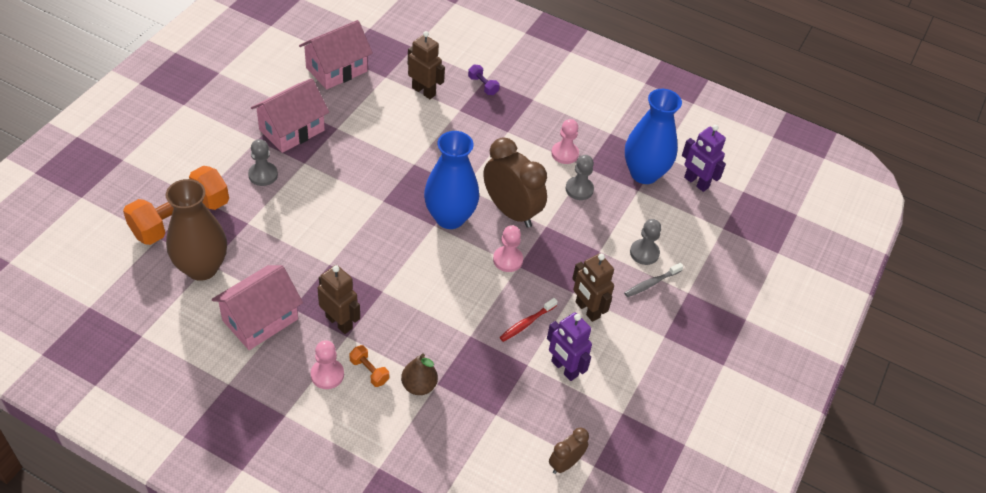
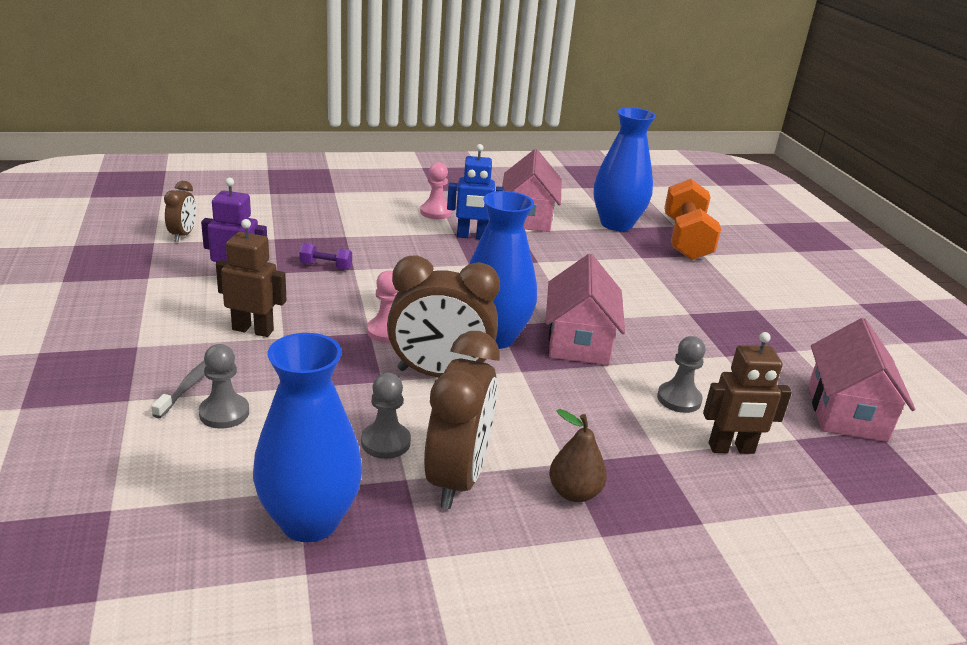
camera: 140 degrees right, 20 degrees down
brown vase [166,179,227,281] -> blue vase [594,108,656,231]
grey pawn [248,139,278,186] -> grey pawn moved to [657,336,705,413]
pink house [251,78,329,153] -> pink house moved to [545,254,625,365]
brown robot [318,265,360,334] -> blue robot [447,144,504,239]
orange dumbbell [349,345,389,387] -> none
brown pear [401,354,438,395] -> brown pear moved to [549,409,607,502]
purple dumbbell [468,65,499,95] -> purple dumbbell moved to [299,243,352,270]
red toothbrush [500,298,558,342] -> none
pink pawn [551,119,579,164] -> brown clock [424,331,500,509]
purple robot [682,125,726,192] -> none

